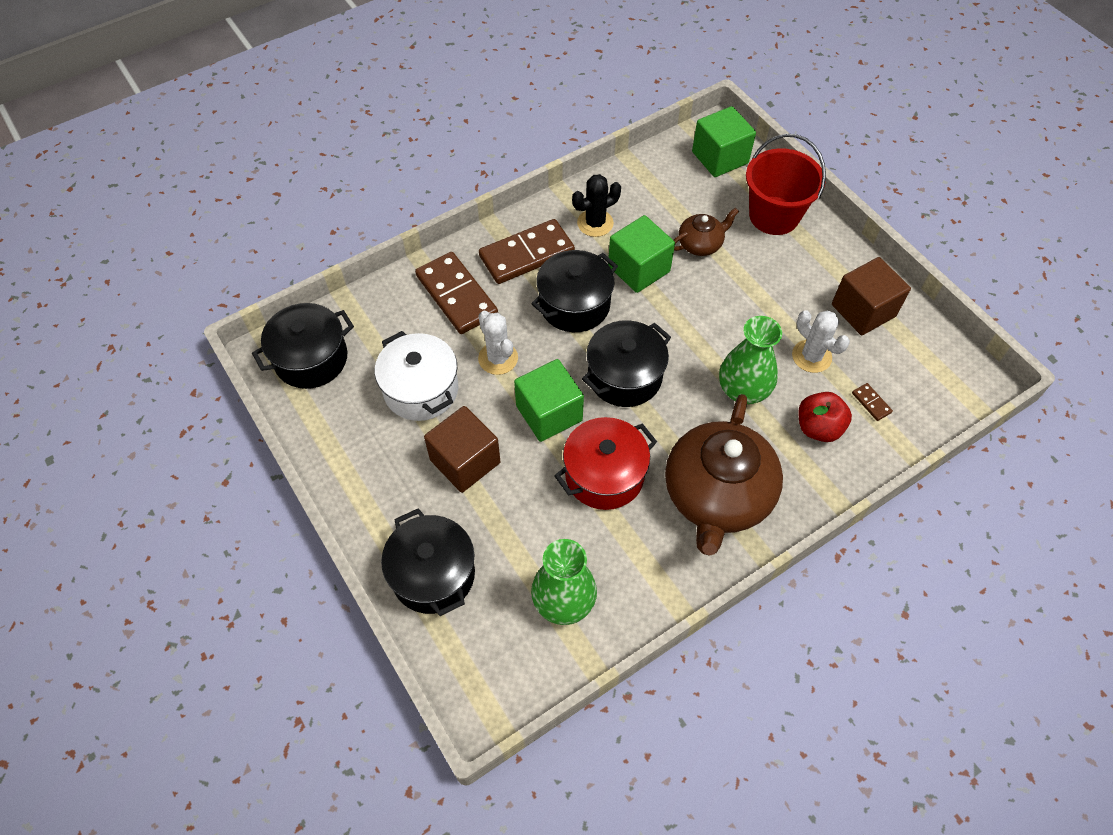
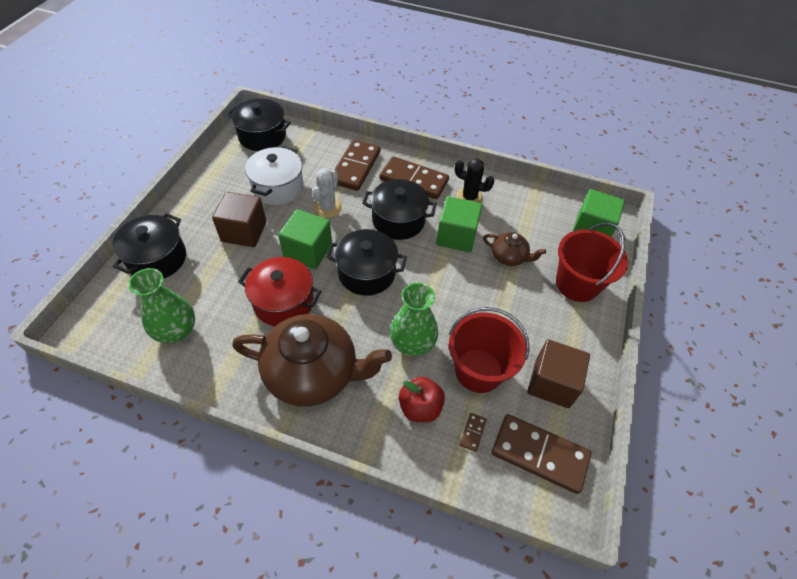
camera: 50 degrees right, 5 degrees down
brown teapot [665,394,783,556] -> brown teapot turned 150 degrees counterclockwise [232,314,392,407]
white cactus [792,310,850,373] -> red bucket [449,307,530,393]
none -> brown domino [492,414,591,494]

